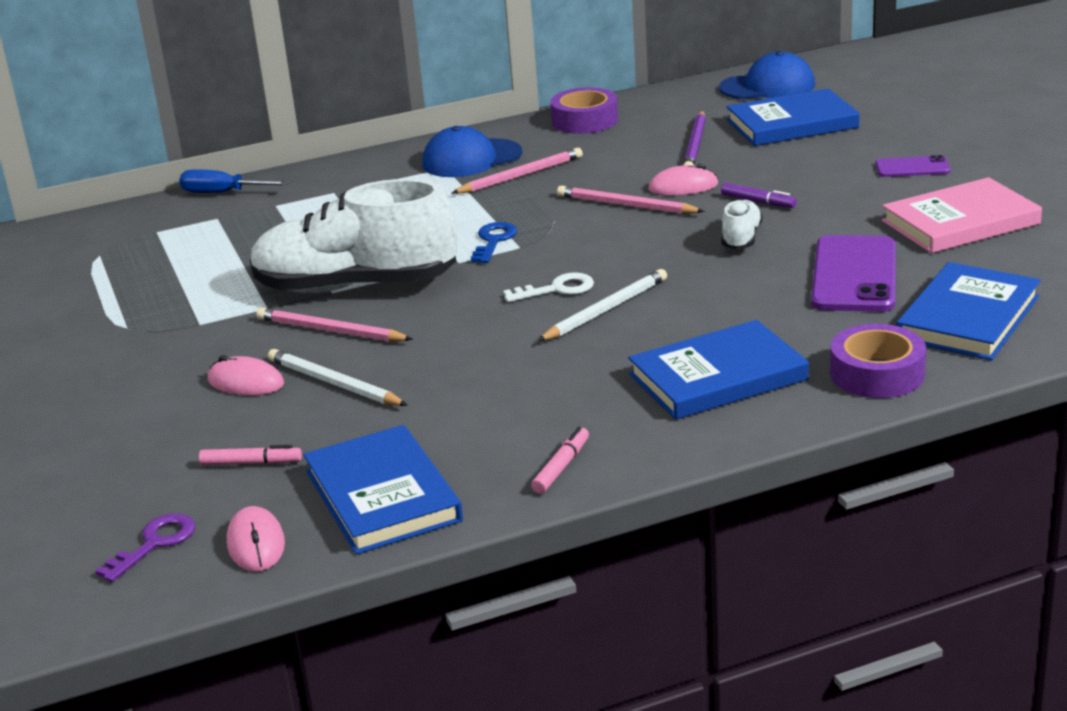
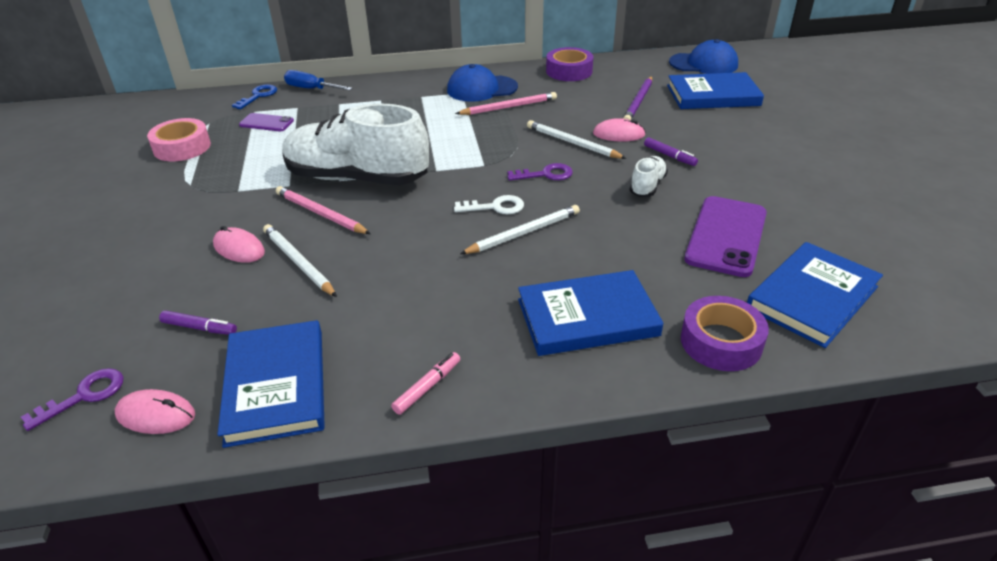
camera: 10 degrees right, 10 degrees up
pink marker [199,445,302,465] -> purple marker [159,310,237,335]
pink mouse [227,506,285,572] -> pink mouse turned 75 degrees counterclockwise [115,389,195,434]
blue key [471,222,517,263] -> blue key moved to [232,84,277,109]
pink pencil [557,186,705,214] -> white pencil [527,120,627,159]
purple phone [875,155,951,177] -> purple phone moved to [239,113,294,131]
pink book [882,177,1042,253] -> none
none -> pink tape [147,118,211,161]
none -> purple key [507,163,573,181]

